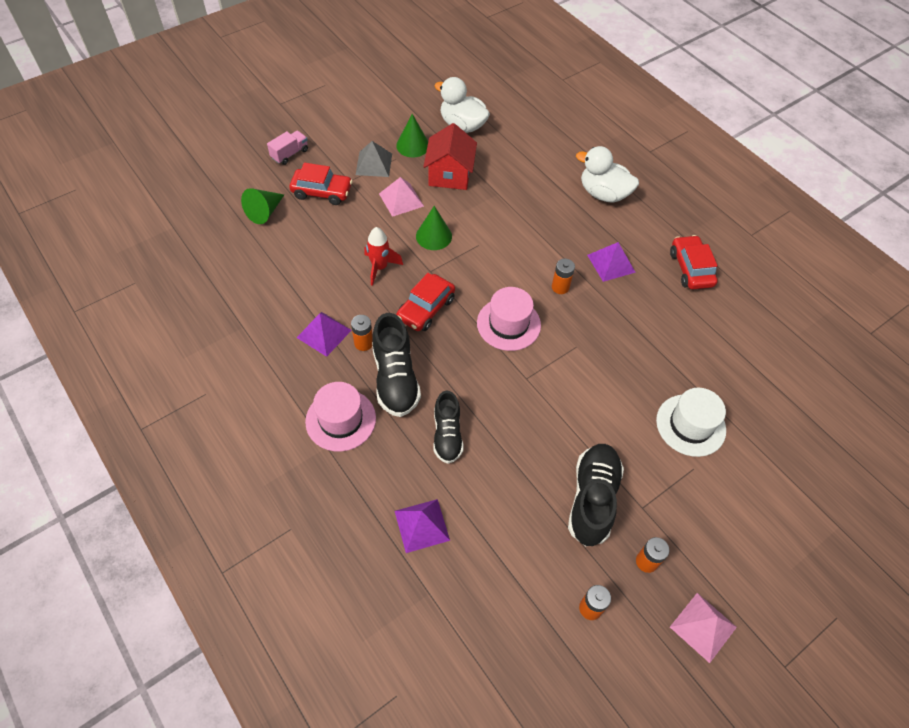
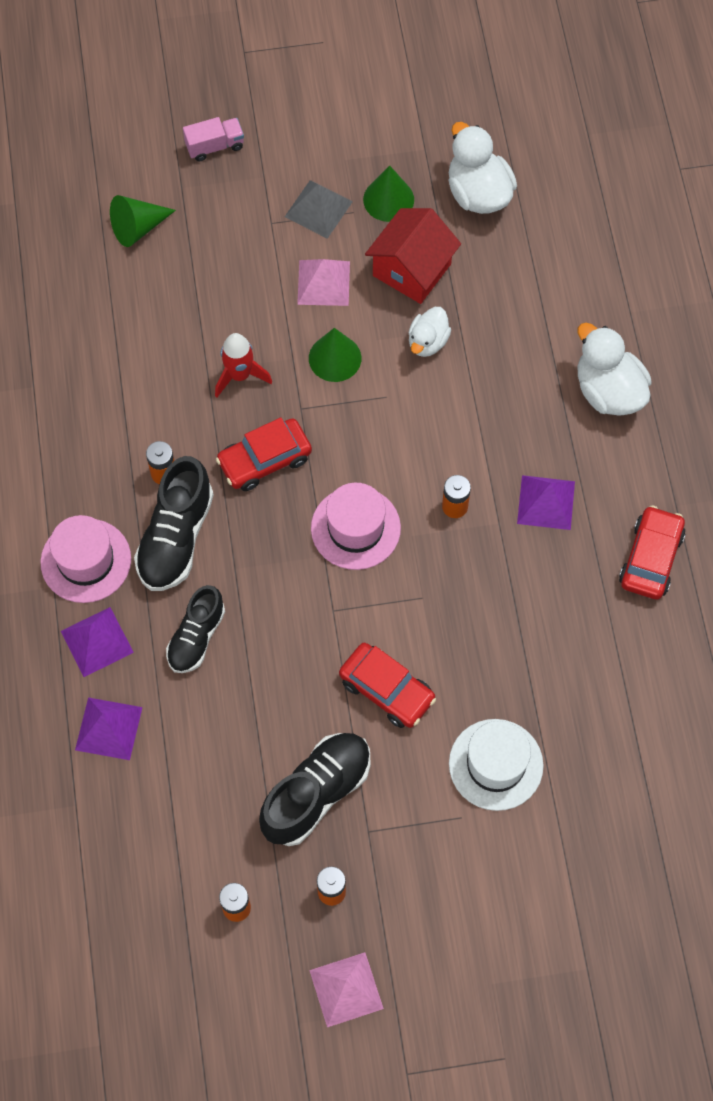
camera: 30 degrees right, 10 degrees up
red car [289,163,352,205] -> red car moved to [339,643,436,728]
purple pyramid [297,312,352,357] -> purple pyramid moved to [61,607,134,677]
none -> white duck [409,307,451,357]

